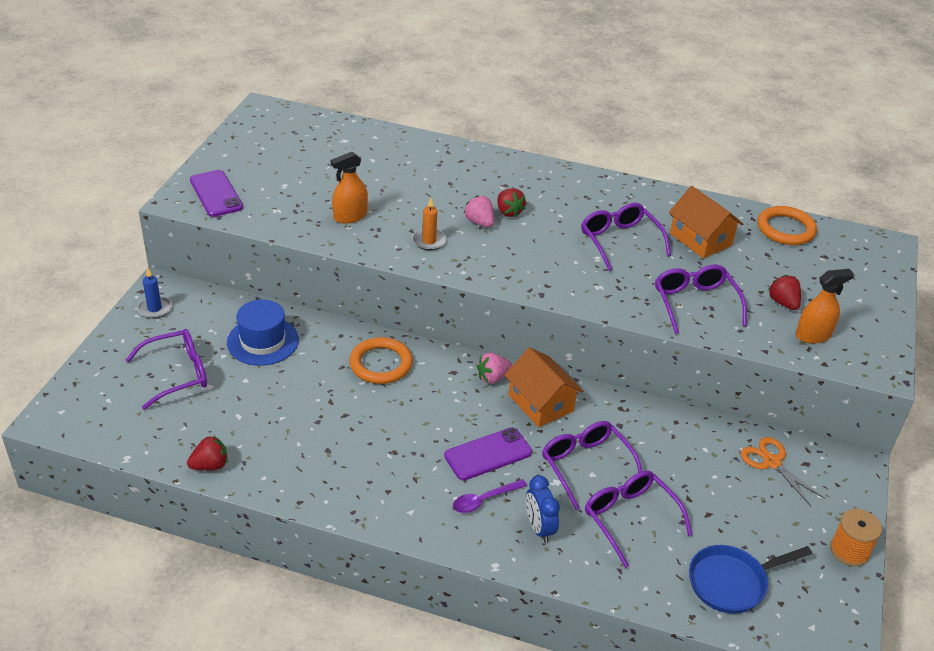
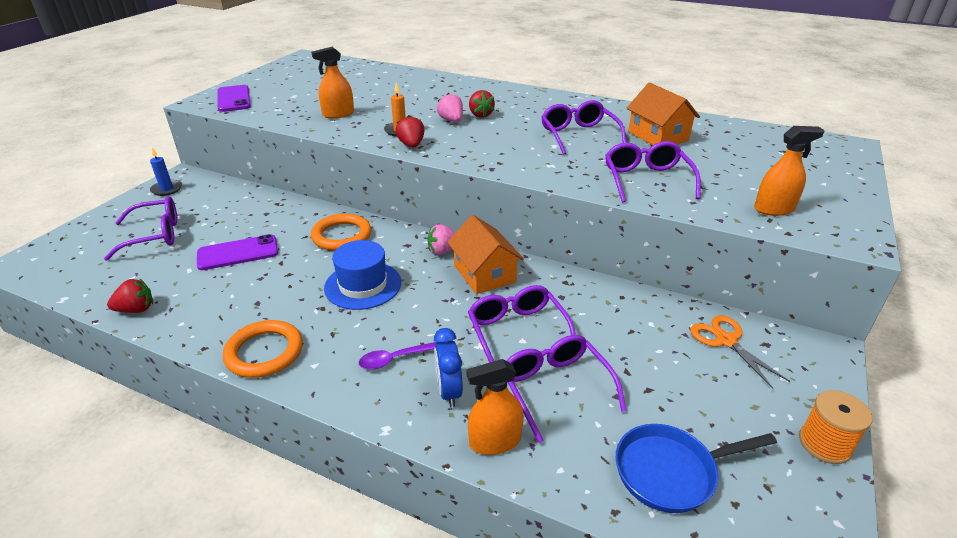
camera: 10 degrees right, 5 degrees down
blue hat [227,300,299,366] -> blue hat moved to [324,240,401,310]
purple phone [444,427,532,480] -> purple phone moved to [197,234,278,270]
orange ring [757,206,817,245] -> orange ring moved to [223,320,303,378]
red strawberry [768,275,801,310] -> red strawberry moved to [395,115,425,148]
none -> orange spray bottle [466,359,524,455]

